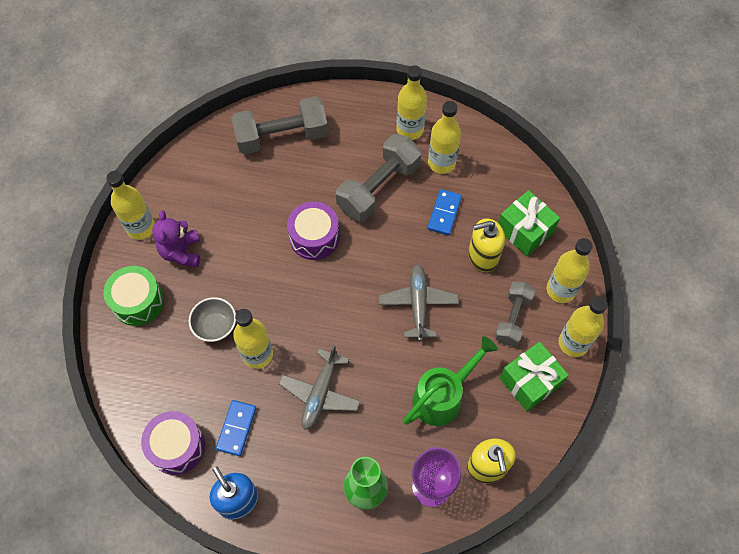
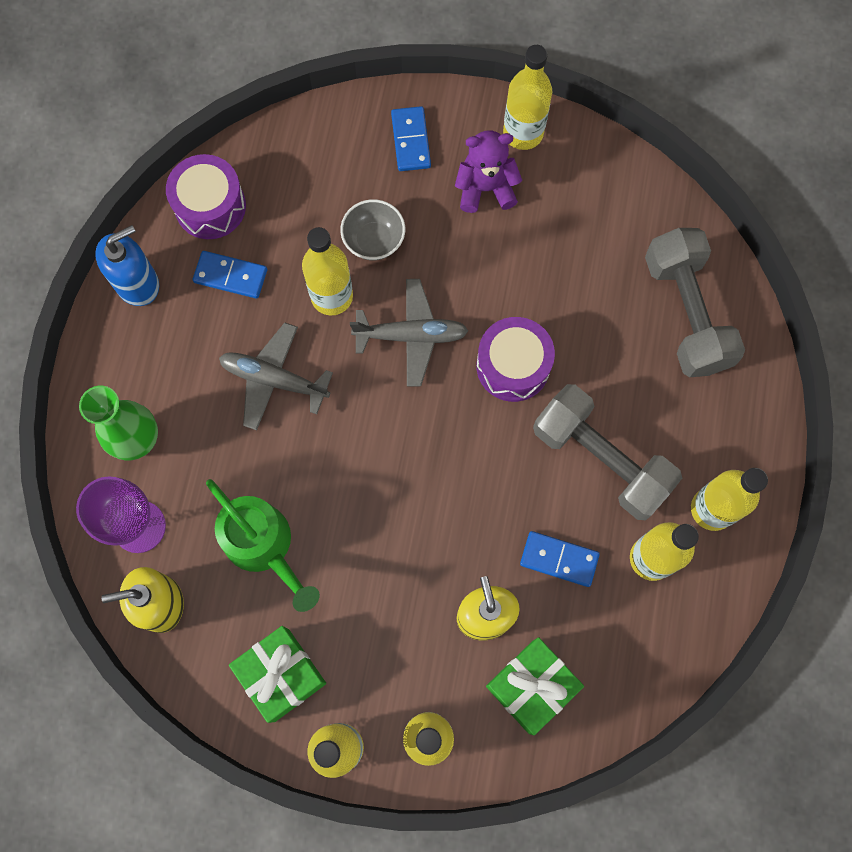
camera: 90 degrees right, 10 degrees up
green drum [103,266,164,326] -> blue domino [391,106,431,171]
grey plane [379,264,459,341] -> grey plane moved to [350,279,468,387]
grey dumbbell [494,281,535,346] -> none

